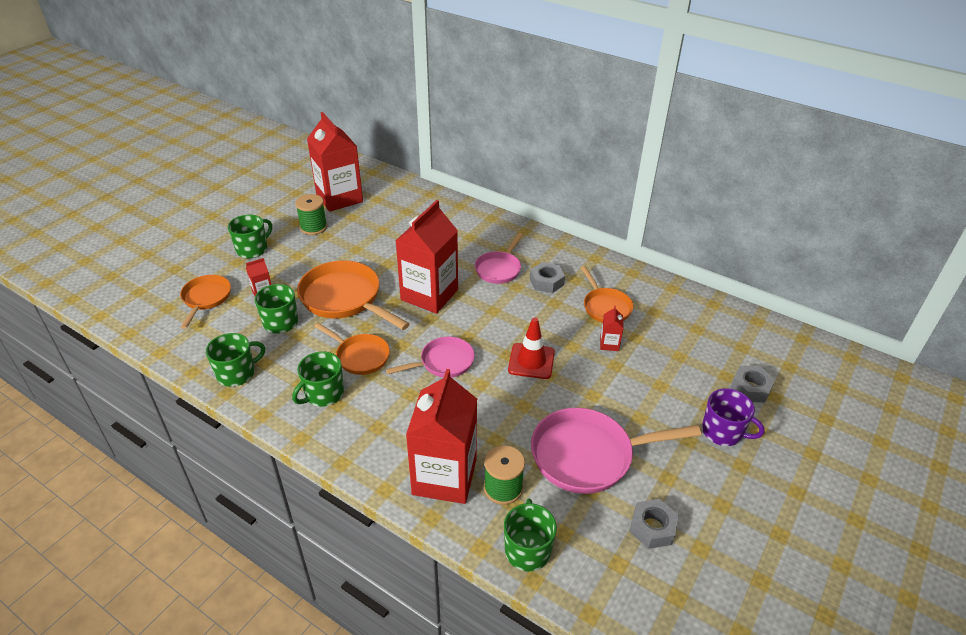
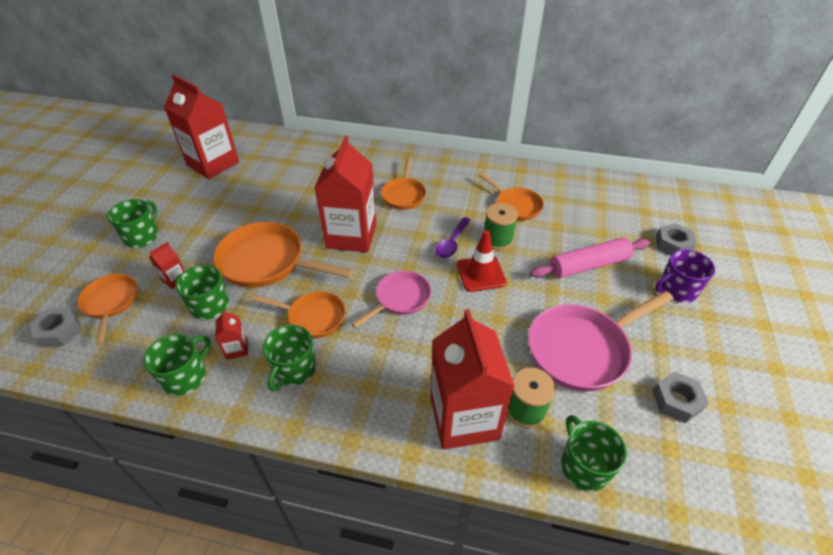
camera: 20 degrees left, 5 degrees up
green spool [295,194,327,235] -> green spool moved to [484,203,518,250]
pink pan [475,233,523,284] -> orange pan [381,157,426,210]
grey nut [530,262,565,293] -> grey nut moved to [29,307,82,348]
red carton [600,306,624,351] -> red carton moved to [216,309,248,360]
purple mug [702,388,765,446] -> purple mug turned 150 degrees clockwise [655,249,715,303]
none -> purple spoon [435,217,471,258]
none -> pink rolling pin [530,237,650,278]

